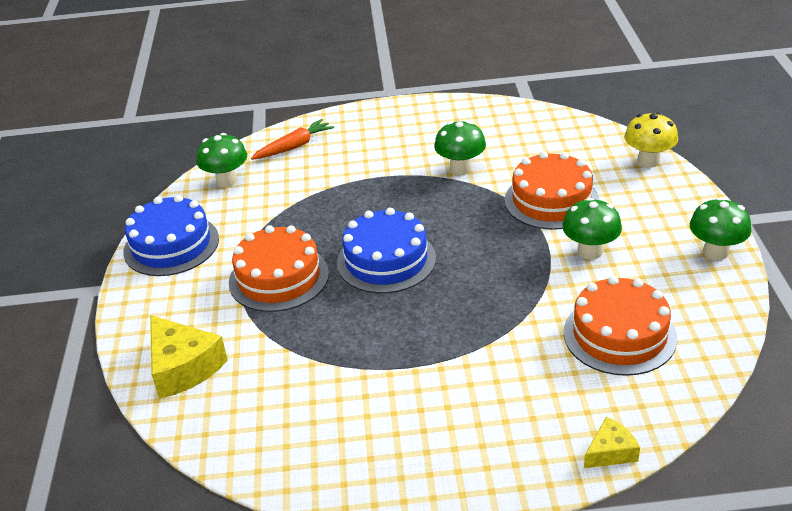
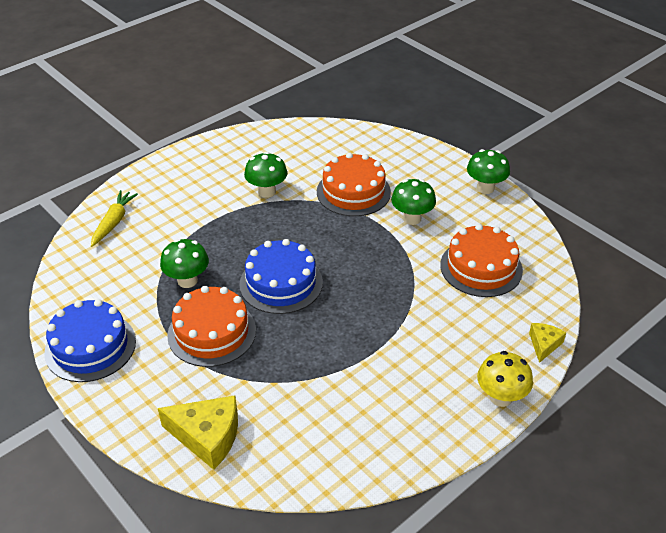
camera: 40 degrees left, 5 degrees up
green mushroom [197,133,247,187] -> green mushroom moved to [160,239,209,288]
orange carrot [251,119,334,160] -> yellow carrot [91,190,138,247]
yellow mushroom [625,112,678,168] -> yellow mushroom moved to [477,351,533,407]

